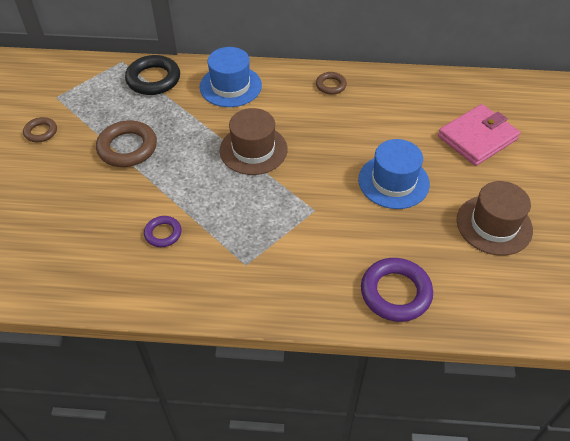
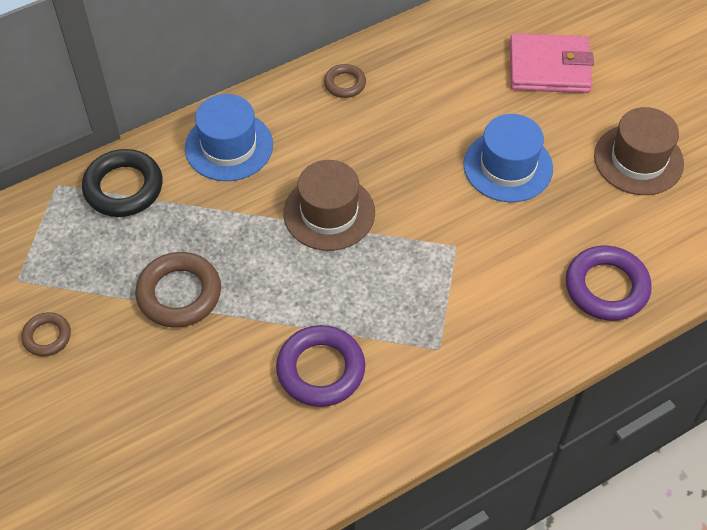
camera: 35 degrees left, 5 degrees up
purple ring [144,216,181,247] -> purple ring [276,325,365,407], size x1.79
pink wallet [438,104,521,166] -> pink wallet turned 75 degrees clockwise [510,33,594,93]

